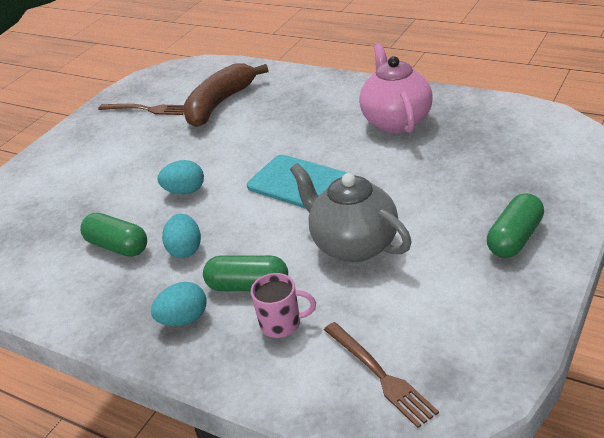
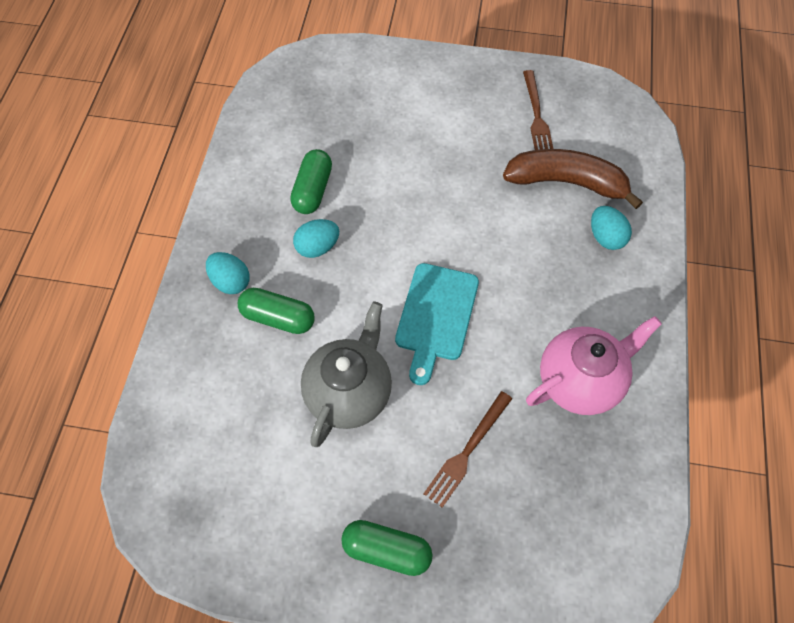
camera: 65 degrees right, 25 degrees up
turquoise egg [157,160,204,195] -> turquoise egg moved to [591,206,632,250]
green capsule [203,255,288,291] -> green capsule turned 60 degrees counterclockwise [238,288,315,334]
pink mug [251,273,316,338] -> none
brown fork [324,322,439,428] -> brown fork moved to [423,391,512,508]

